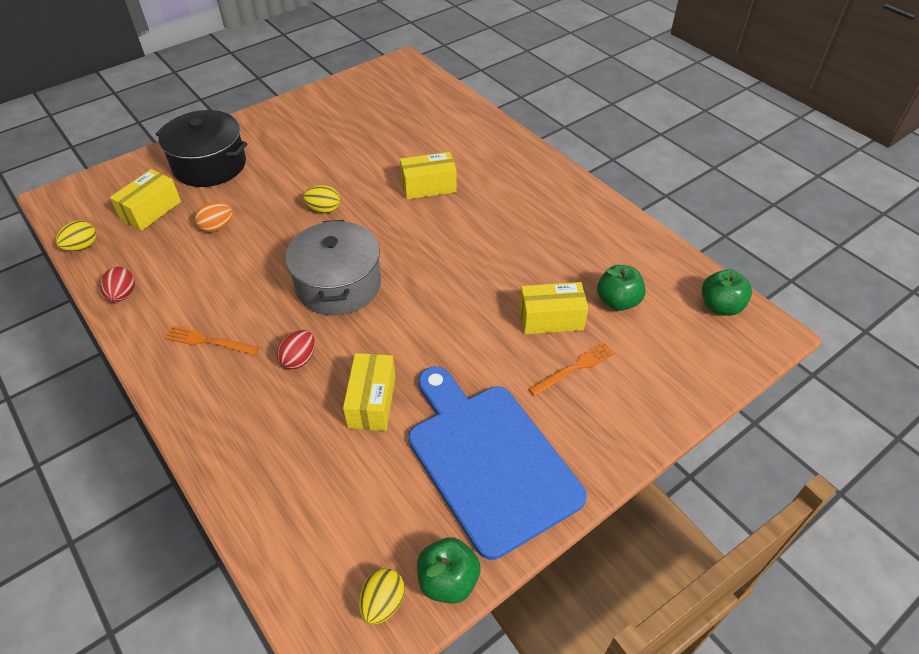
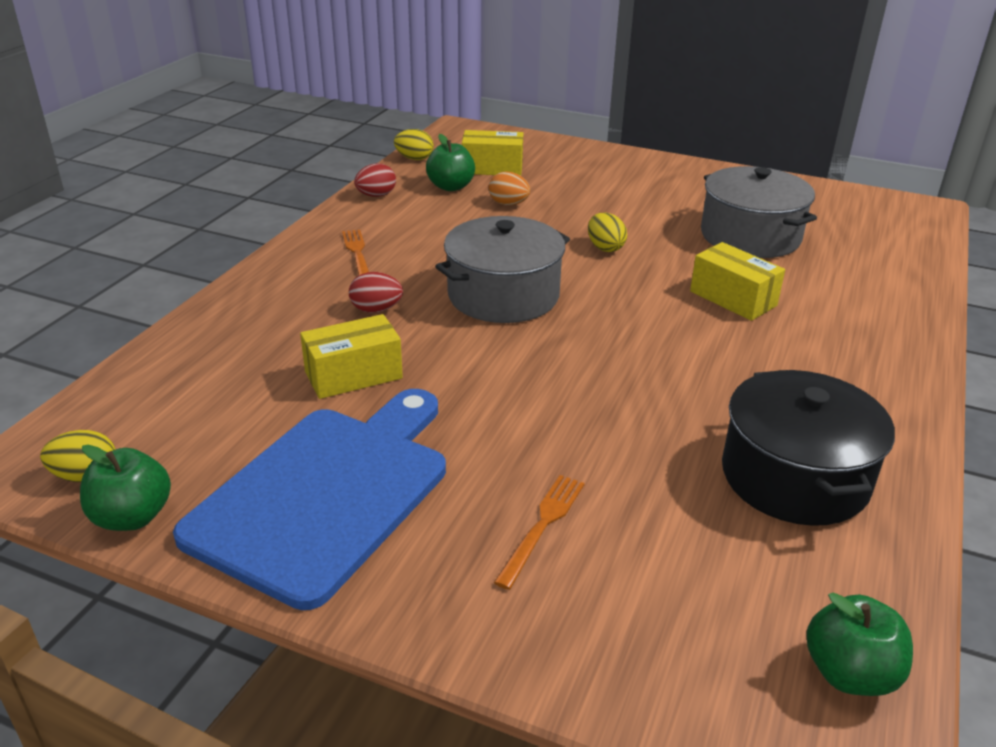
camera: 60 degrees right, 15 degrees down
black pot [156,110,248,187] -> black pot moved to [722,370,895,526]
yellow box [519,282,589,334] -> none
orange fork [528,342,615,396] -> orange fork turned 90 degrees counterclockwise [494,475,585,590]
green apple [597,265,646,311] -> green apple moved to [426,134,475,191]
none -> grey pot [701,166,817,258]

